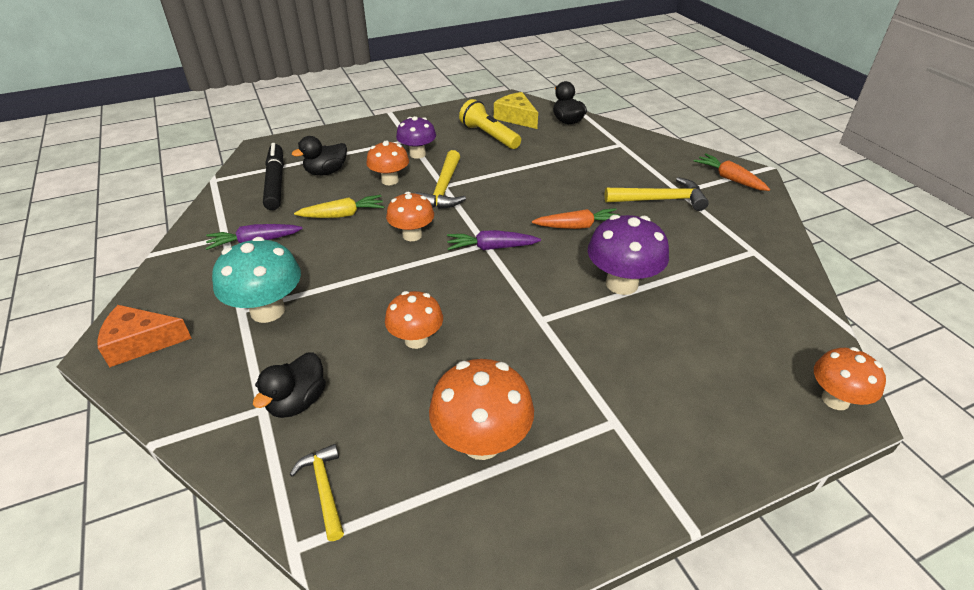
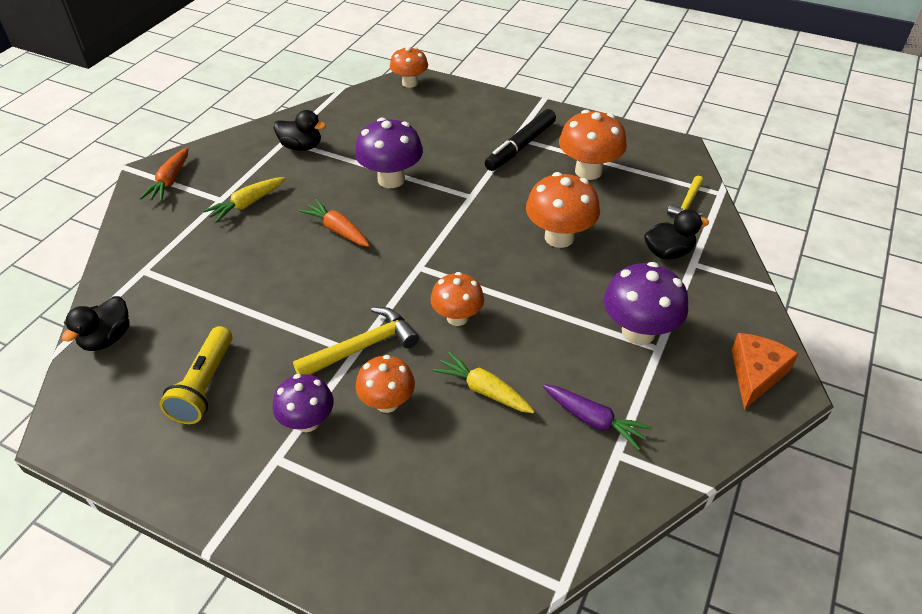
camera: 130 degrees left, 5 degrees up
orange cheese [97,305,192,367] -> orange cheese turned 105 degrees counterclockwise [732,333,799,410]
turquoise mushroom [212,237,301,323] -> purple mushroom [604,262,688,345]
black marker [263,143,284,210] -> black marker moved to [485,109,556,171]
black duck [292,136,347,175] -> black duck moved to [274,110,326,151]
orange mushroom [385,291,443,349] -> orange mushroom [526,172,600,248], size x1.50
purple carrot [447,230,541,250] -> none
yellow cheese [494,92,538,129] -> none
yellow hammer [604,177,709,211] -> yellow carrot [203,177,285,223]

